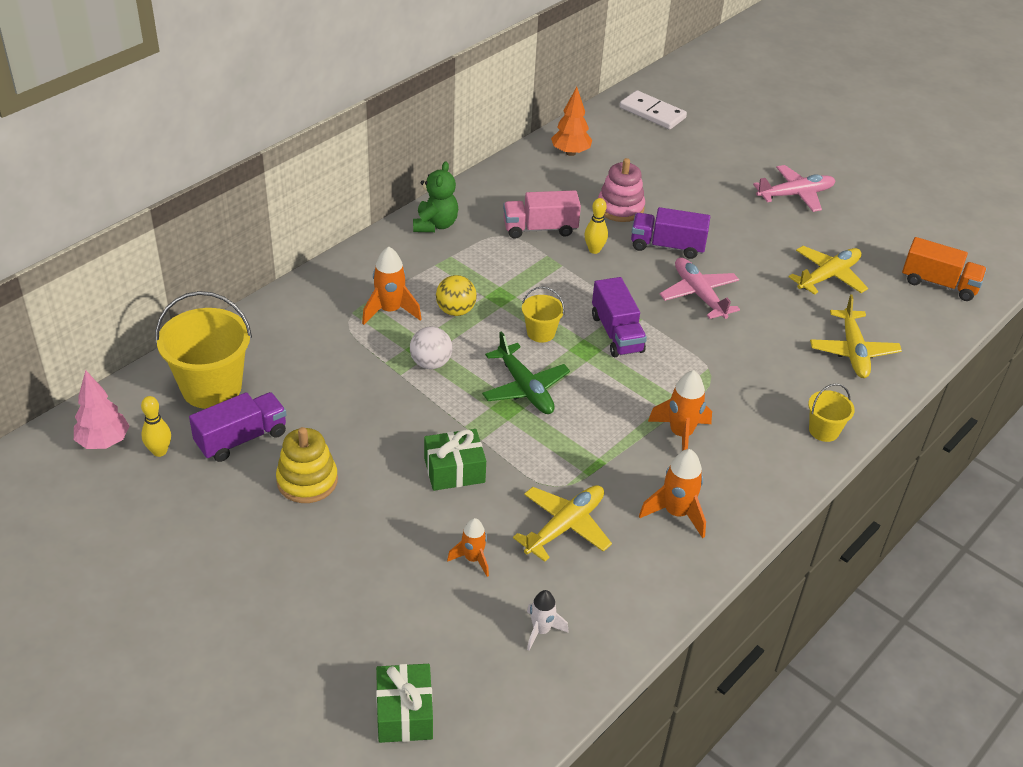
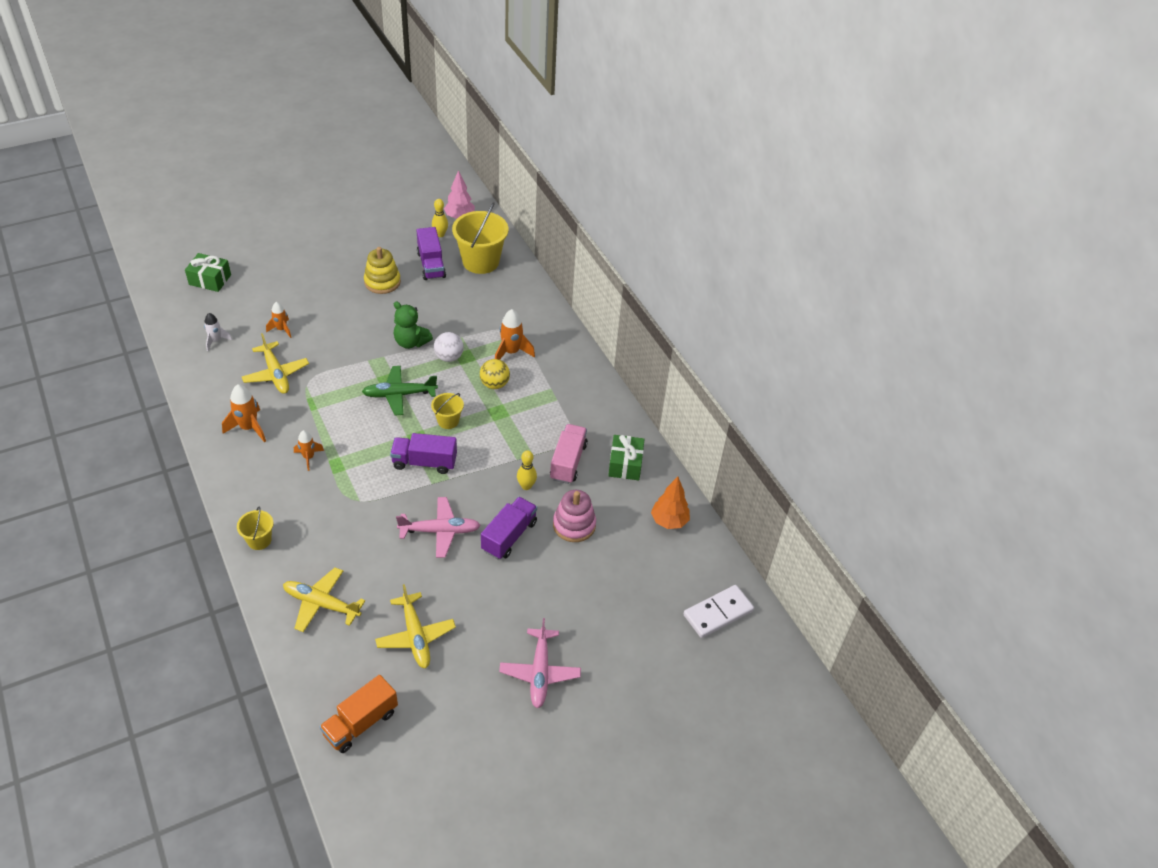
camera: 110 degrees right, 5 degrees up
green teddy bear [413,161,458,232] -> green teddy bear moved to [394,301,433,349]
green gift [424,429,486,491] -> green gift moved to [608,435,644,480]
orange rocket [648,370,712,451] -> orange rocket [294,430,324,471], size x0.64

